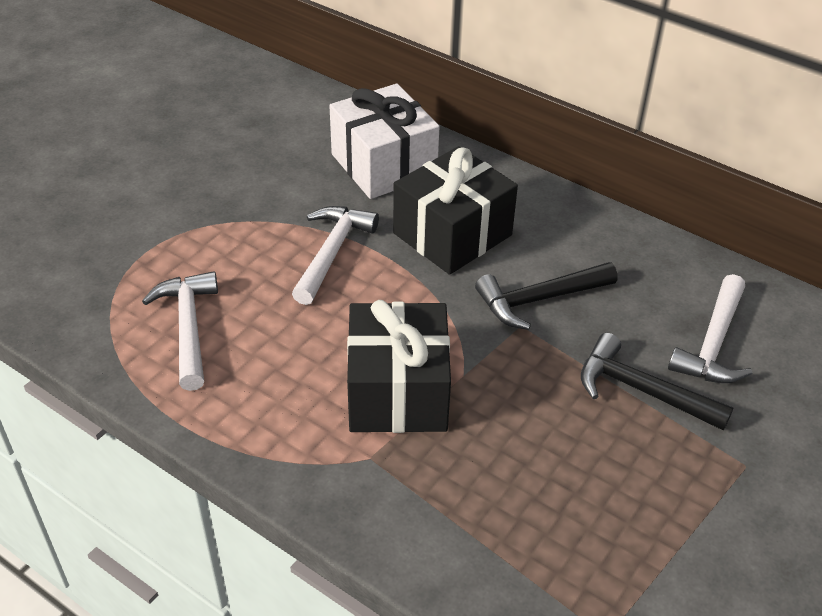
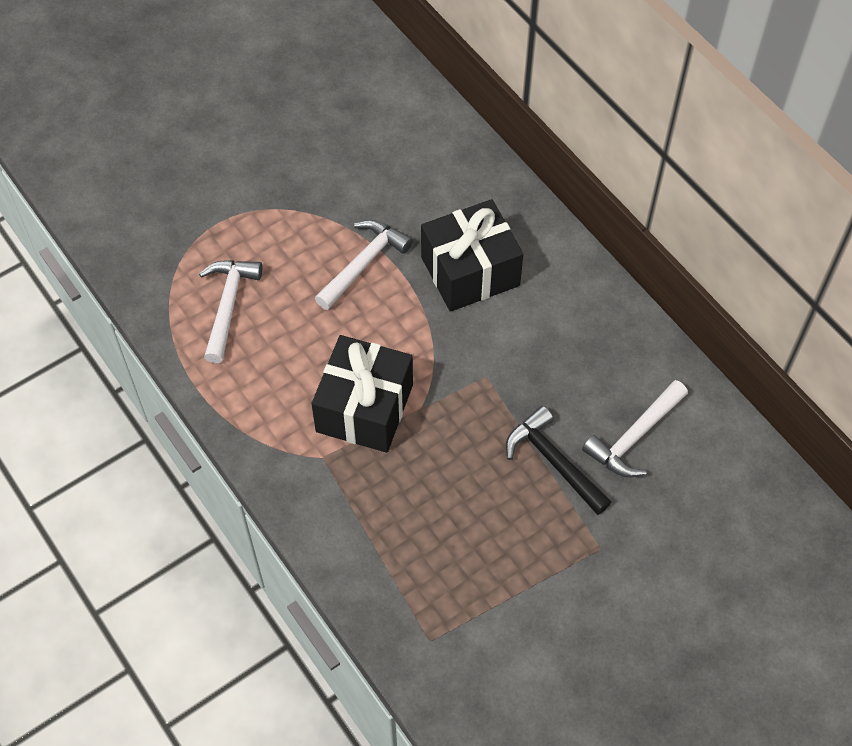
camera: 20 degrees right, 15 degrees up
white gift [329,84,439,199] -> none
black hammer [475,262,618,330] -> none

